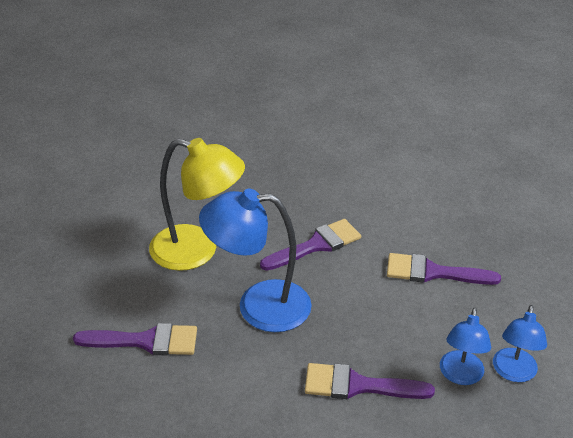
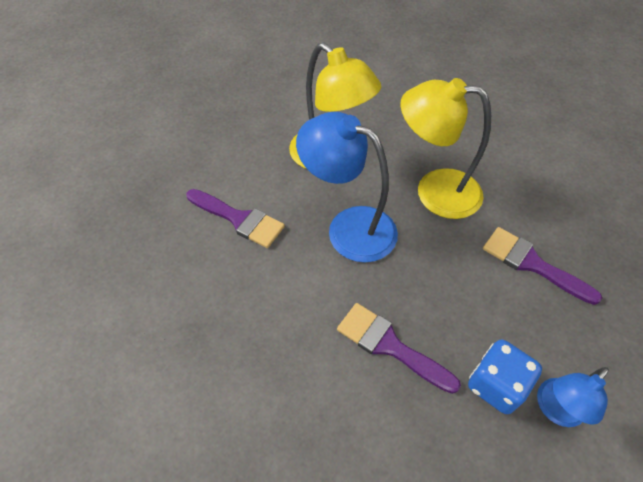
camera: 30 degrees right, 15 degrees up
purple brush [260,219,361,271] -> yellow lamp [401,78,491,219]
blue lamp [440,308,491,385] -> blue dice [468,339,542,414]

